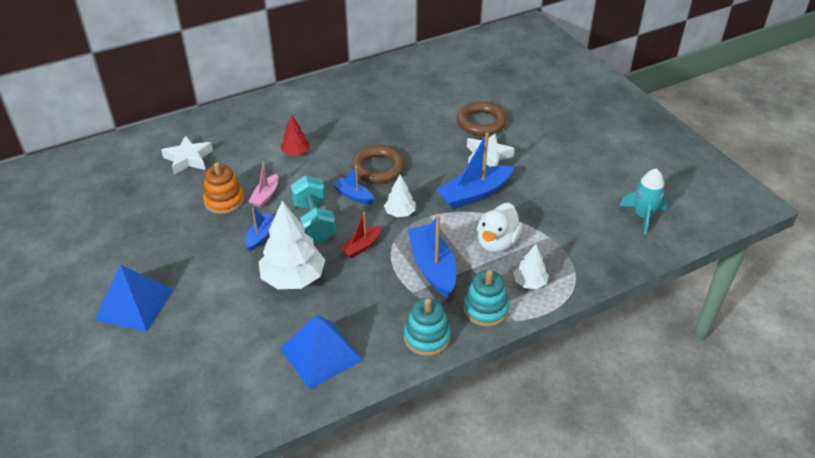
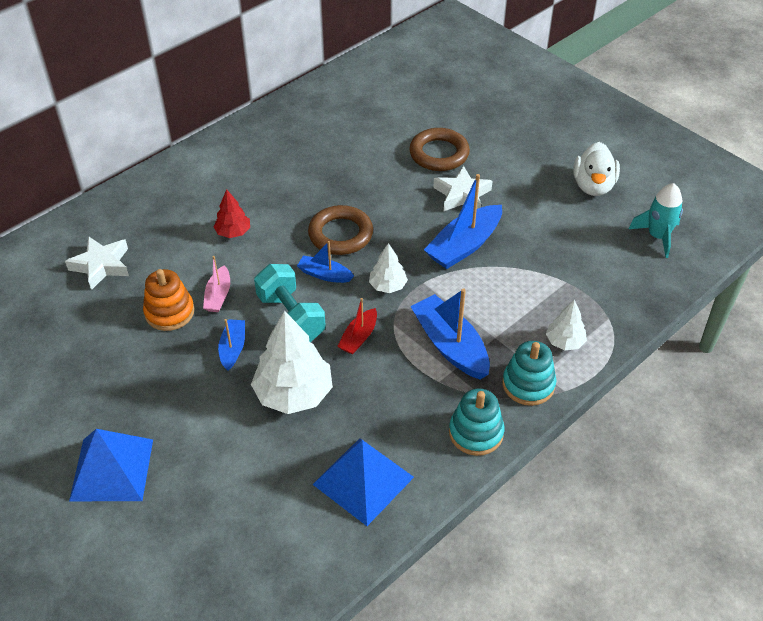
camera: 15 degrees left, 5 degrees up
white duck [477,203,523,253] -> white duck moved to [573,142,620,196]

